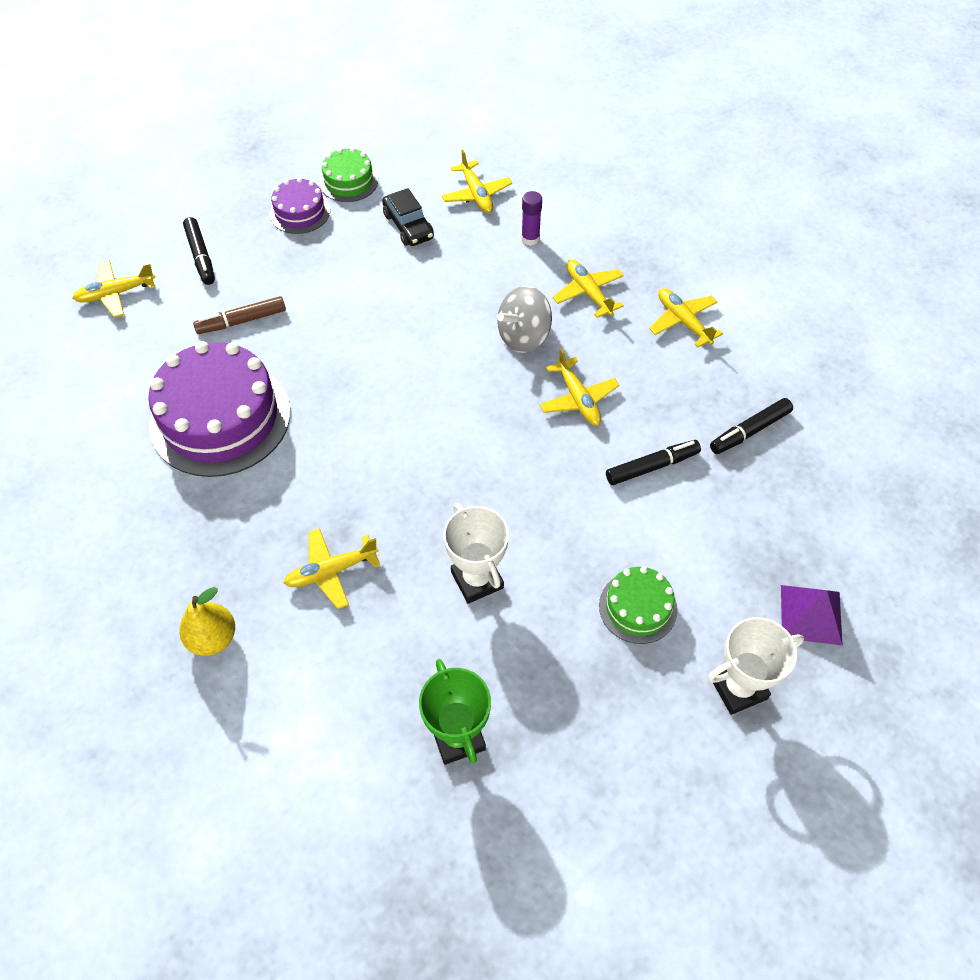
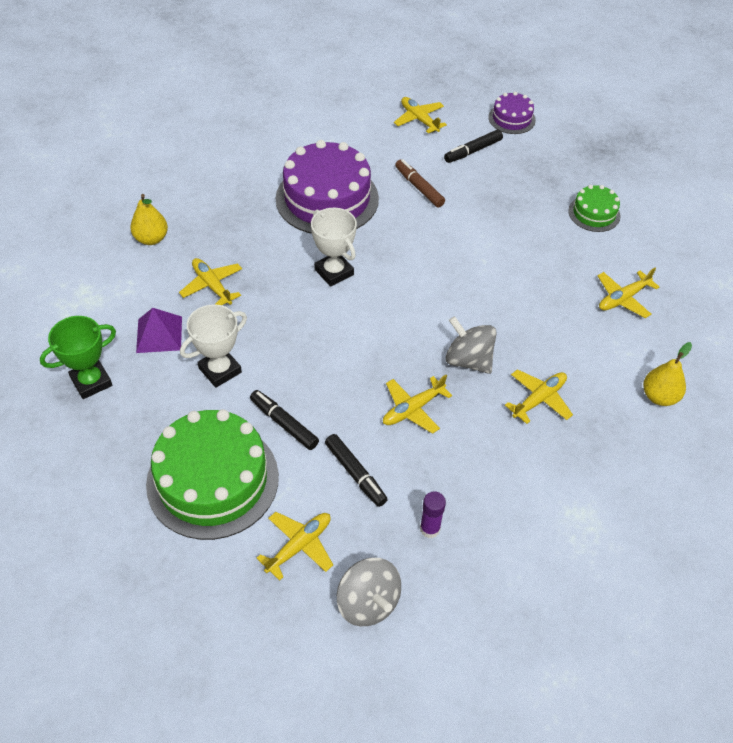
camera: 75 degrees right, 5 degrees down
purple cake [270,177,330,234] -> purple cake moved to [488,92,536,134]
black car [382,188,434,246] -> none
purple glue stick [521,191,542,246] -> purple glue stick moved to [420,491,446,538]
green cake [599,566,678,644] -> green cake [146,409,279,540], size x2.00
yellow plane [649,288,723,347] -> yellow plane moved to [257,512,333,581]
white trophy [707,617,804,715] -> white trophy moved to [311,208,357,287]
black marker [710,398,793,454] -> black marker moved to [250,390,319,450]
purple pyramid [781,585,843,646] -> purple pyramid moved to [136,308,182,353]
none -> grey spinning top [337,558,401,626]
none -> yellow pear [643,342,692,406]

